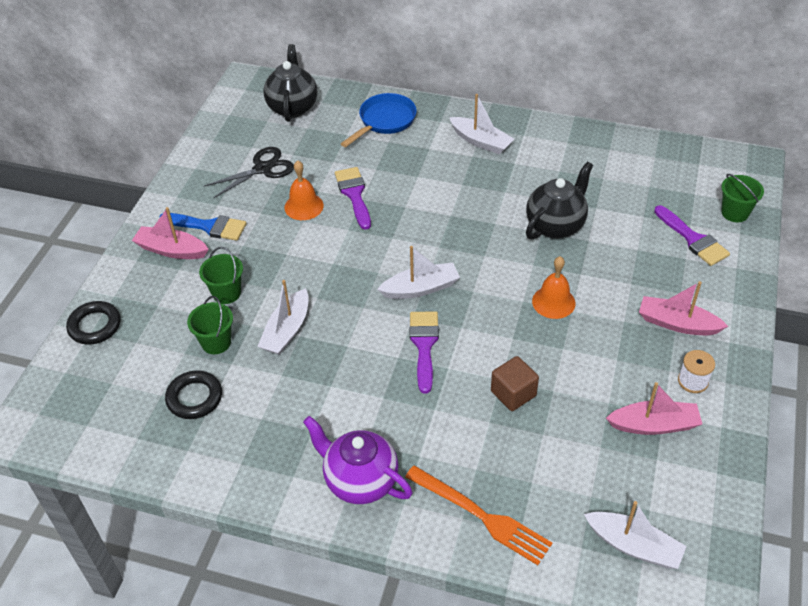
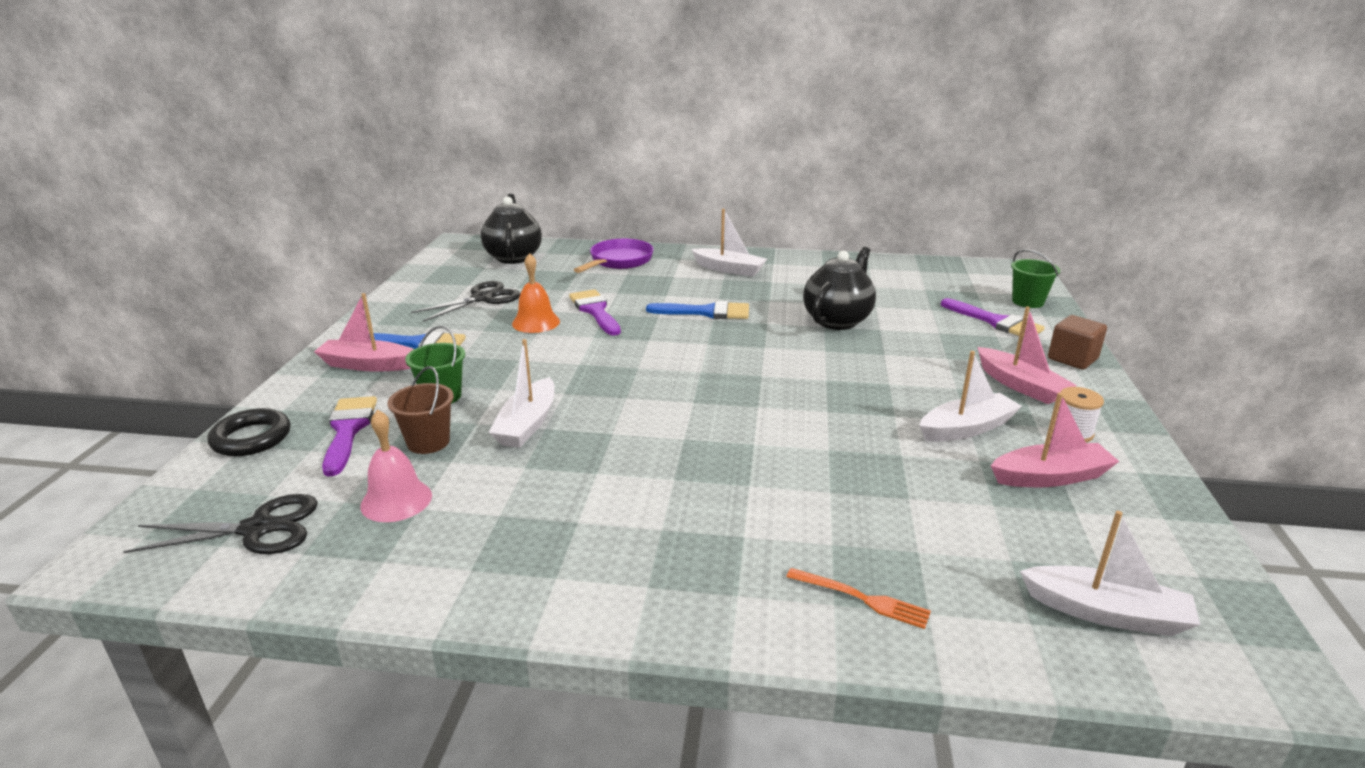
camera: 10 degrees left, 20 degrees down
black ring [165,370,222,419] -> pink bell [360,409,432,522]
green bucket [187,296,233,354] -> brown bucket [387,366,454,454]
purple teapot [303,416,412,504] -> none
blue pan [341,93,417,147] -> purple pan [574,239,654,273]
white boat [377,246,460,299] -> white boat moved to [919,351,1022,442]
orange fork [405,465,552,565] -> orange fork [786,568,931,629], size x0.56
purple brush [409,311,439,393] -> purple brush moved to [322,396,377,476]
brown cube [491,356,539,411] -> brown cube moved to [1048,315,1107,369]
orange bell [532,256,576,319] -> none
pink boat [639,281,728,335] -> pink boat turned 135 degrees counterclockwise [977,307,1077,404]
none -> black scissors [123,494,318,554]
none -> blue brush [646,301,749,319]

